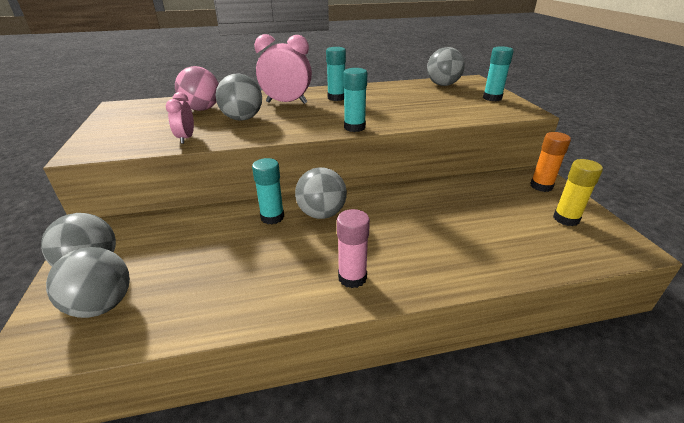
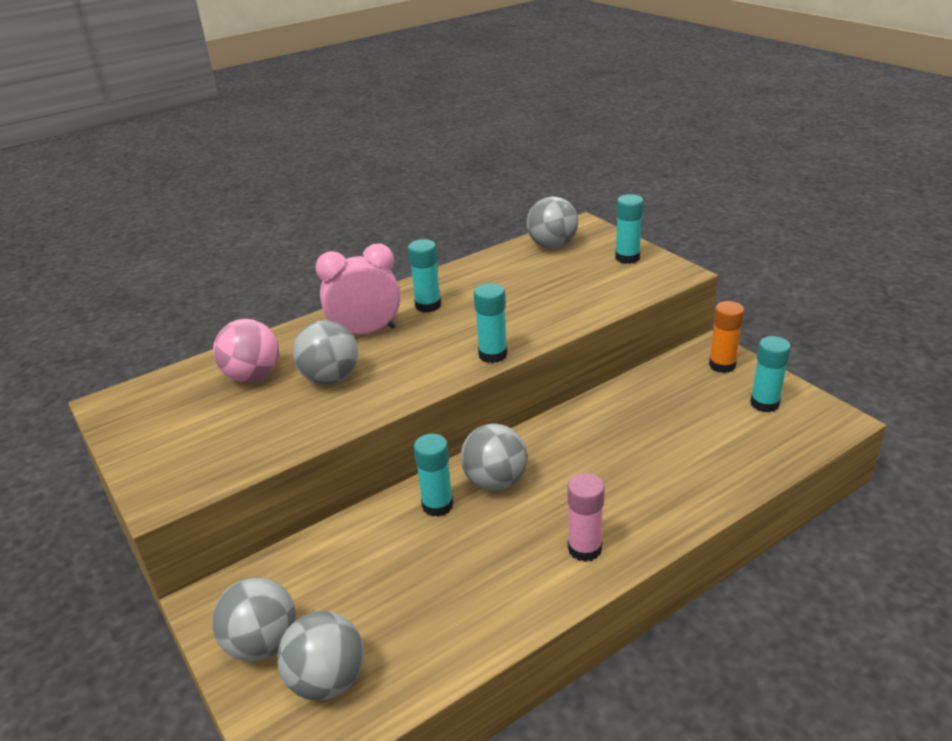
camera: 20 degrees left, 0 degrees up
pink clock [166,92,194,144] -> none
yellow glue stick [553,159,603,226] -> turquoise glue stick [750,336,791,413]

